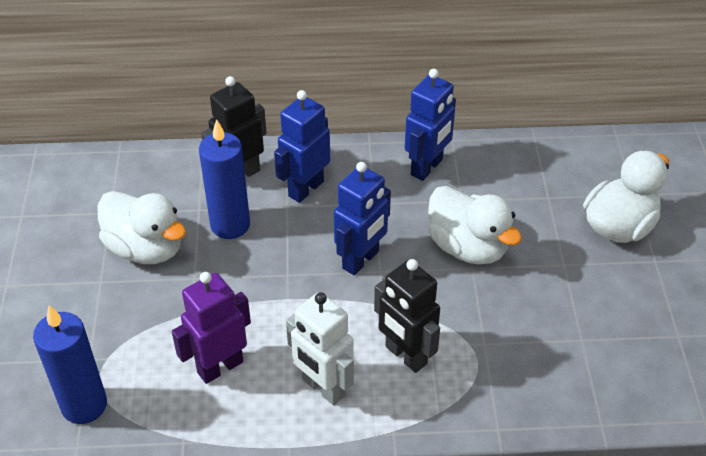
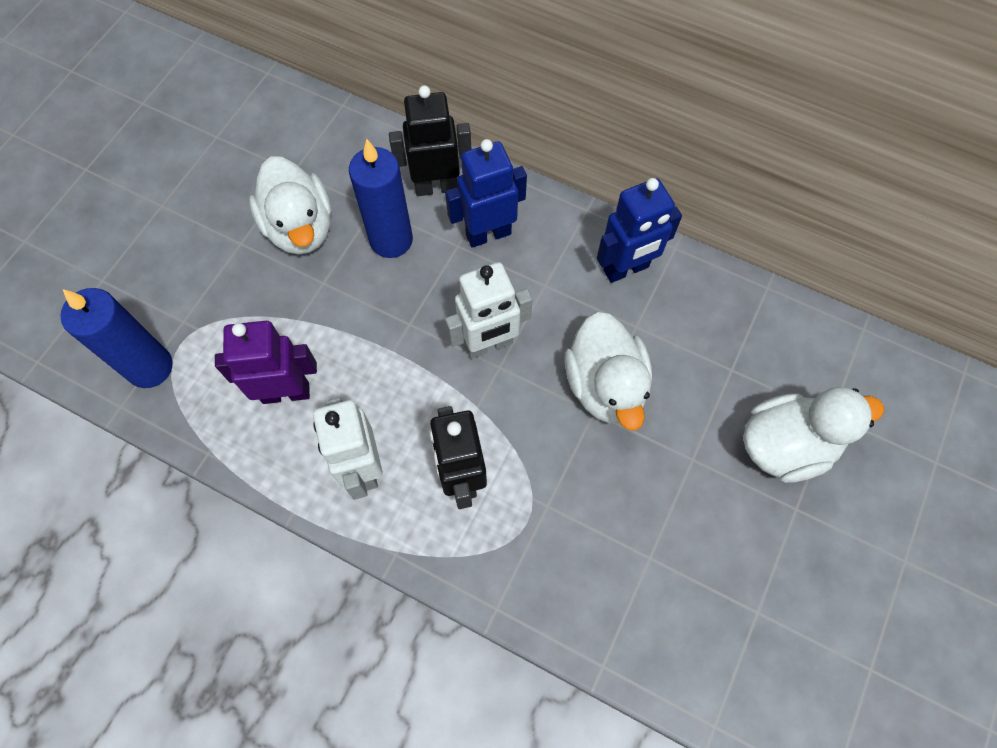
camera: 30 degrees right, 20 degrees up
blue robot [334,162,391,275] -> white robot [445,262,533,359]

